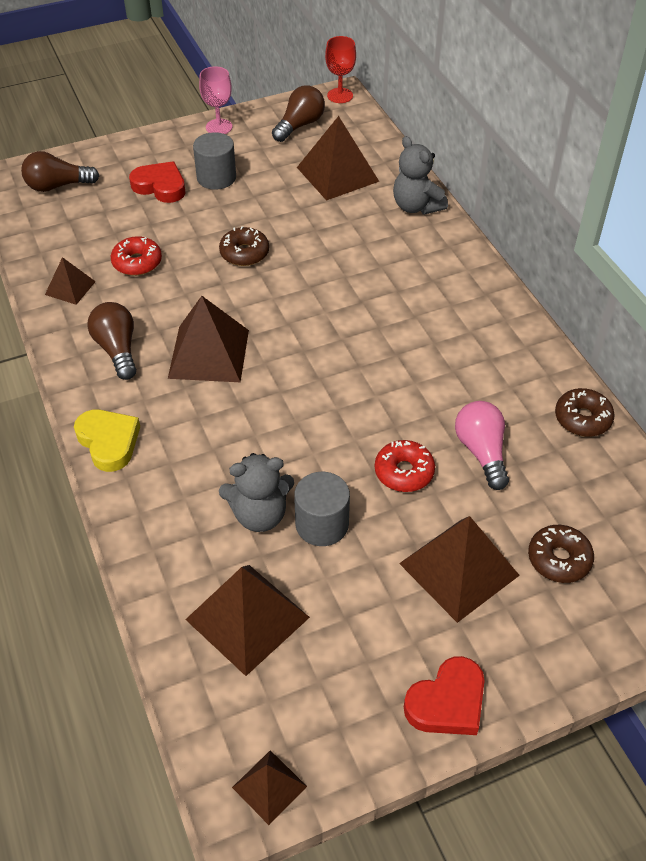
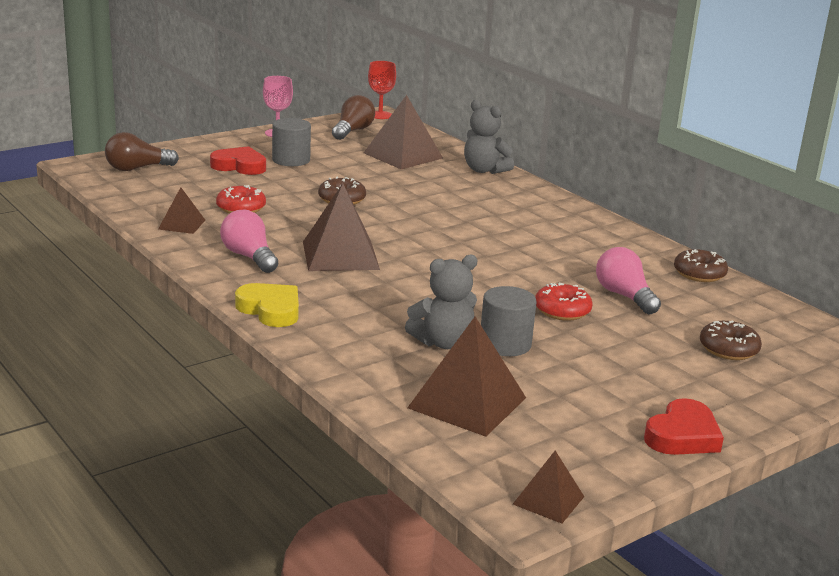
camera: 15 degrees left, 25 degrees down
brown light bulb [87,302,136,380] -> pink light bulb [220,210,278,273]
brown pyramid [399,516,520,623] -> none

